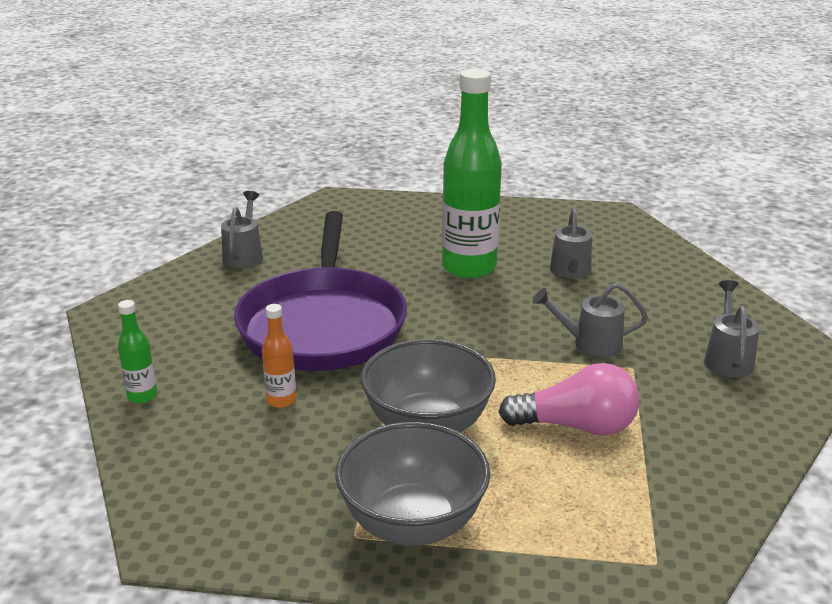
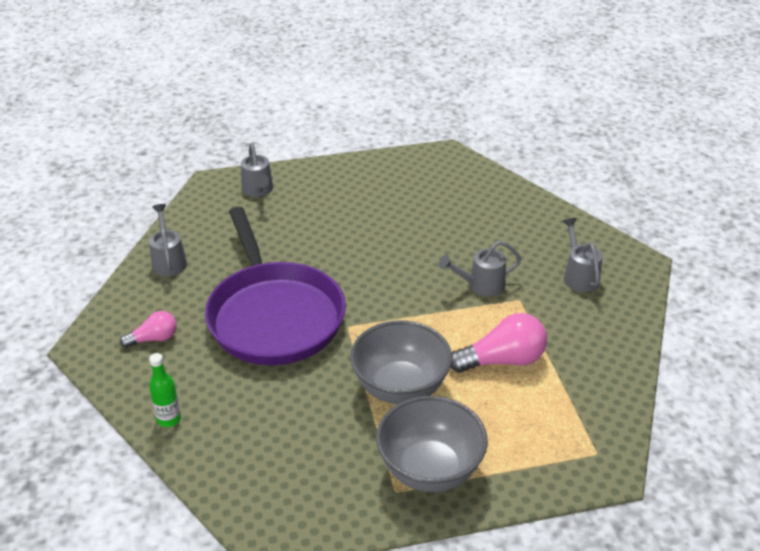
camera: 20 degrees left, 10 degrees up
orange bottle [262,304,296,408] -> none
green bottle [442,69,502,279] -> none
grey watering can [550,208,592,279] -> grey watering can moved to [241,143,273,197]
none -> pink light bulb [120,311,177,348]

